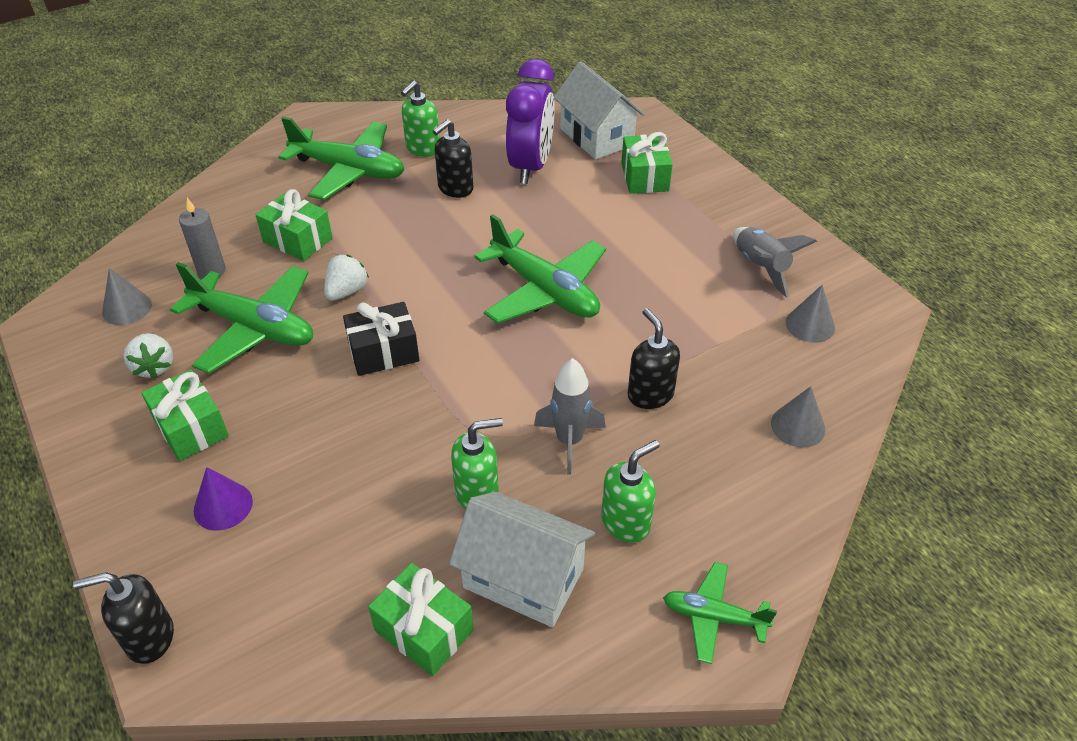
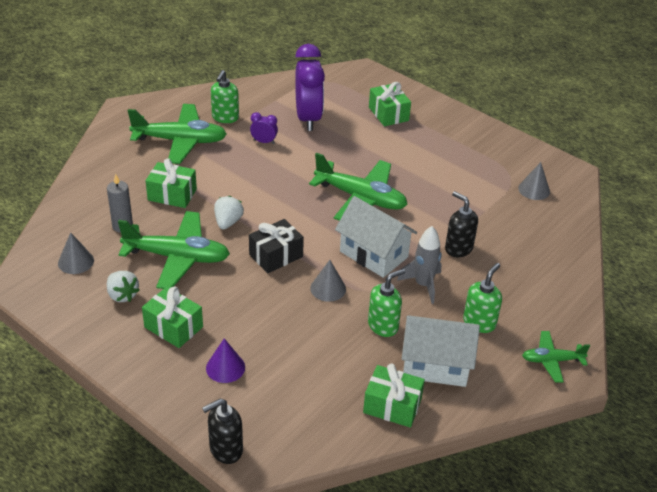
camera: 20 degrees left, 5 degrees down
black soap dispenser [433,119,473,198] -> purple clock [250,112,278,144]
white house [554,61,644,160] -> white house moved to [335,196,417,278]
grey rocket [733,227,817,298] -> none
grey cone [771,386,826,448] -> grey cone moved to [310,260,346,302]

